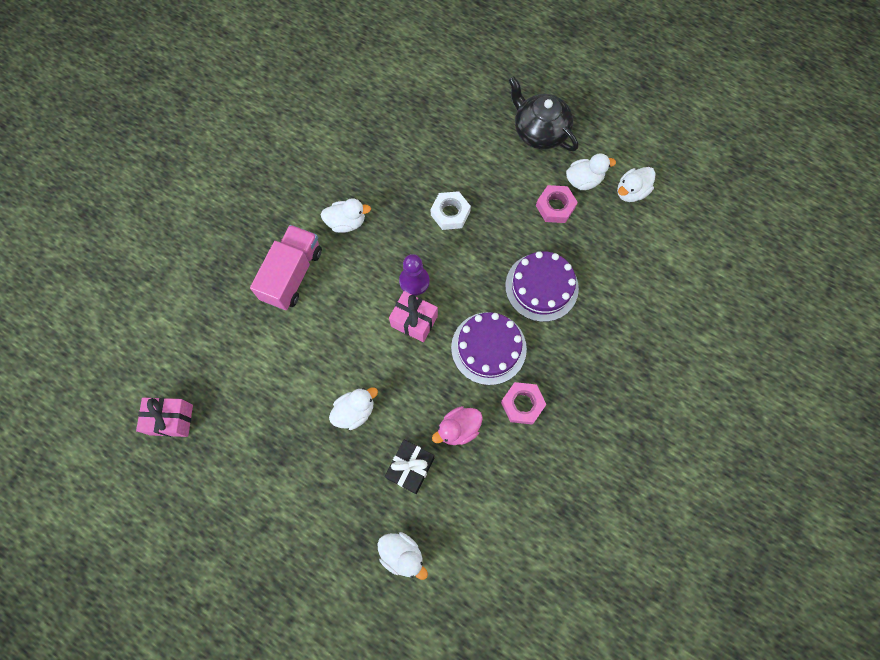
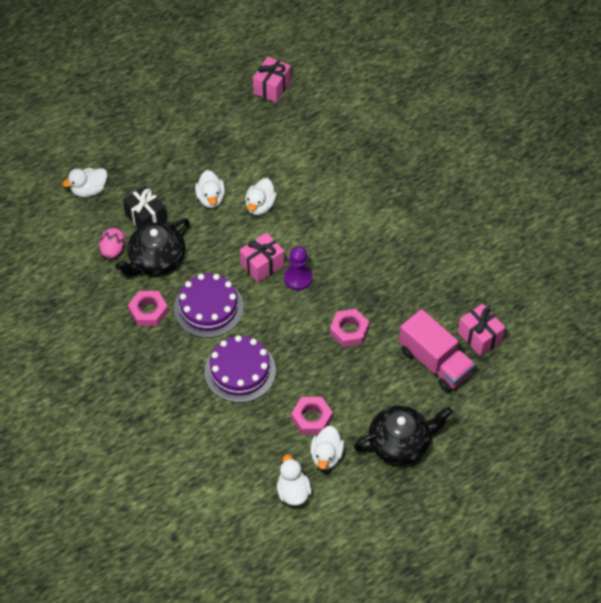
camera: 115 degrees right, 15 degrees down
pink truck [250,225,322,310] -> pink truck moved to [399,309,475,392]
white duck [321,198,371,233] -> white duck moved to [245,178,277,215]
white nut [431,191,471,230] -> pink nut [330,309,369,347]
pink duck [432,406,483,445] -> black teapot [115,218,190,276]
none -> pink egg [99,228,126,259]
none -> pink gift [458,304,506,356]

